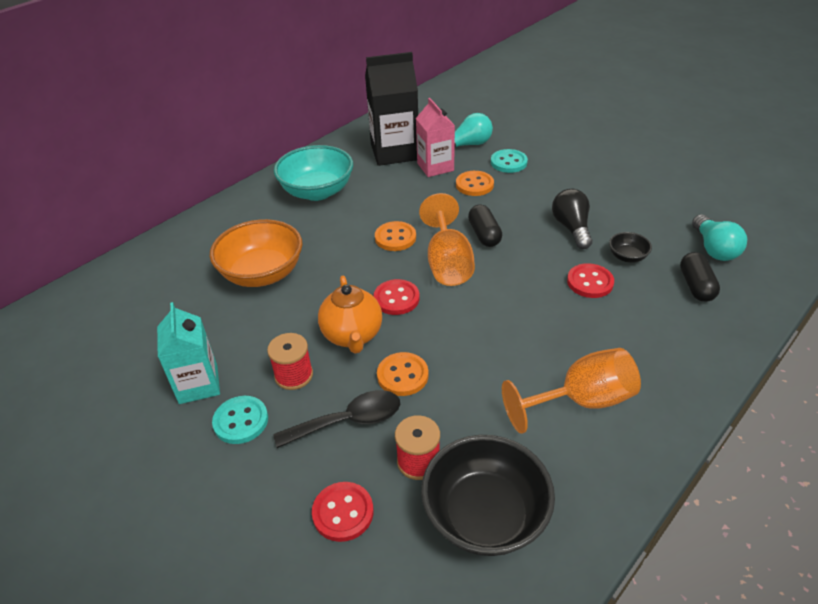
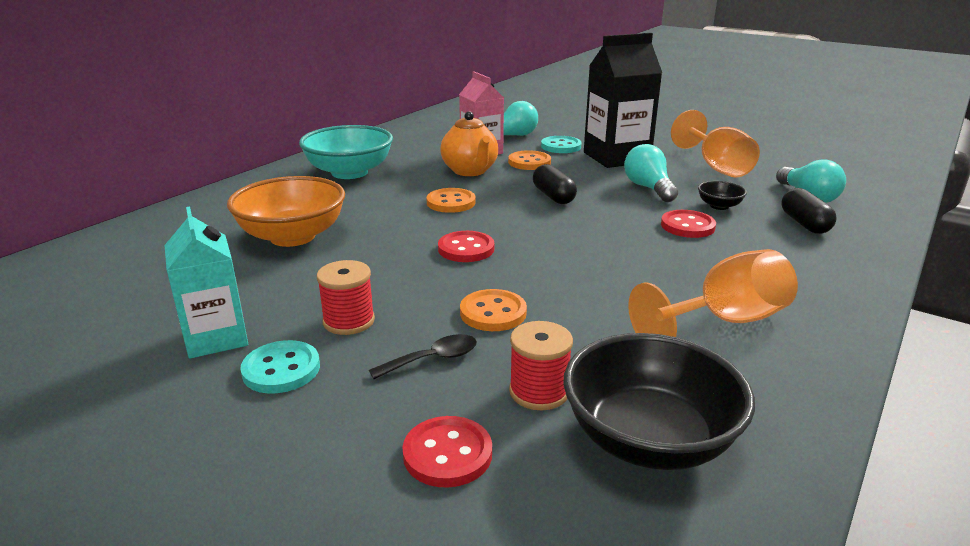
camera: 10 degrees left, 15 degrees down
black spoon [273,390,400,448] -> black spoon [369,334,477,379], size x0.64
orange teapot [318,276,382,353] -> orange teapot moved to [440,111,498,176]
black carton [365,52,418,166] -> black carton moved to [584,33,662,168]
orange goblet [419,193,475,286] -> orange goblet moved to [671,110,760,178]
black light bulb [552,189,592,249] -> turquoise light bulb [624,144,678,202]

